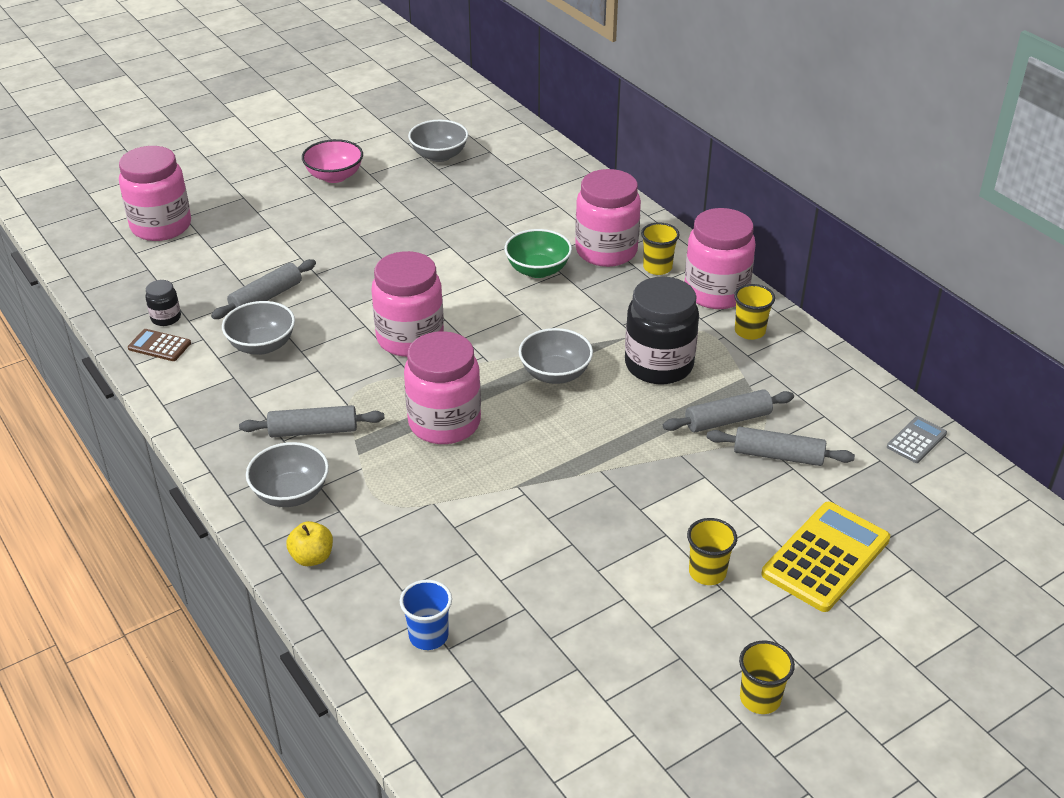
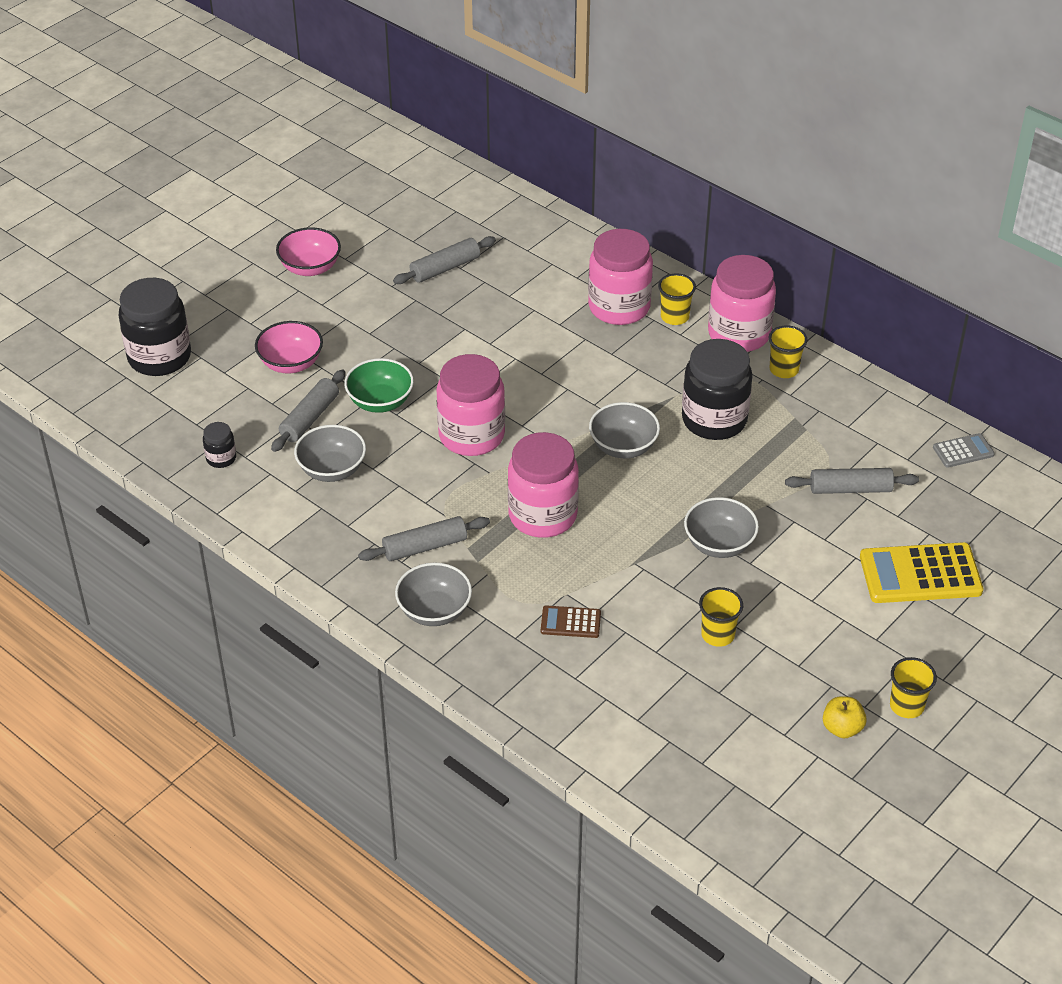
camera: 15 degrees left, 5 degrees up
pink jar [119,146,191,241] -> black jar [119,278,191,376]
brown calculator [128,329,191,361] -> brown calculator moved to [541,606,601,638]
yellow apple [286,521,333,566] -> yellow apple moved to [823,696,867,738]
blue cup [400,580,452,650] -> none
grey bowl [408,120,468,162] -> grey bowl moved to [684,497,759,558]
green bowl [505,229,572,278] -> green bowl moved to [344,358,414,413]
grey rolling pin [663,389,794,432] -> grey rolling pin moved to [393,236,496,284]
yellow cup [687,518,737,585] -> yellow cup moved to [699,587,743,647]
yellow calculator [761,502,890,612] -> yellow calculator turned 120 degrees counterclockwise [860,542,983,603]
grey calculator [887,416,947,463] -> grey calculator turned 45 degrees clockwise [933,433,995,468]
none -> pink bowl [255,321,323,373]

